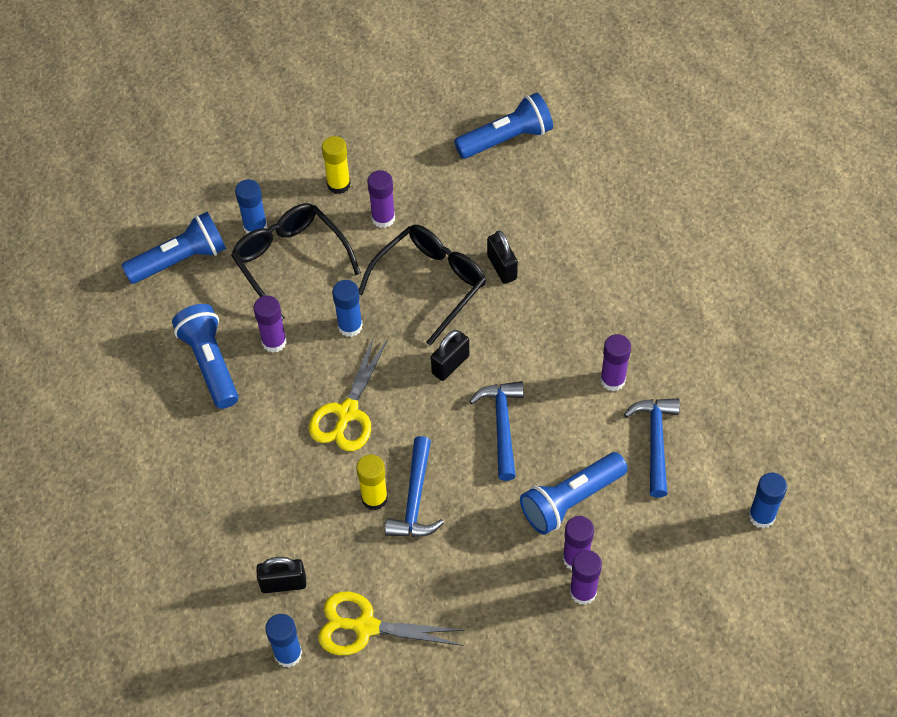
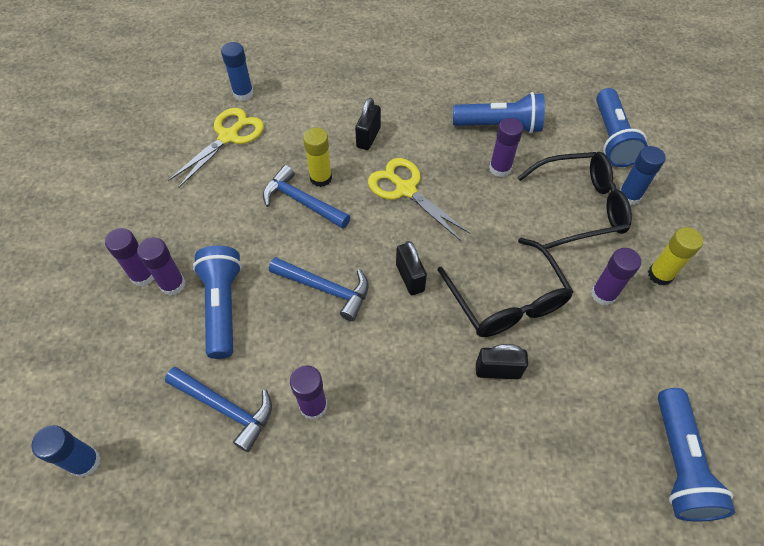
camera: 115 degrees right, 0 degrees up
black padlock [256,557,306,593] -> black padlock moved to [355,98,381,150]
blue glue stick [332,280,363,337] -> none

